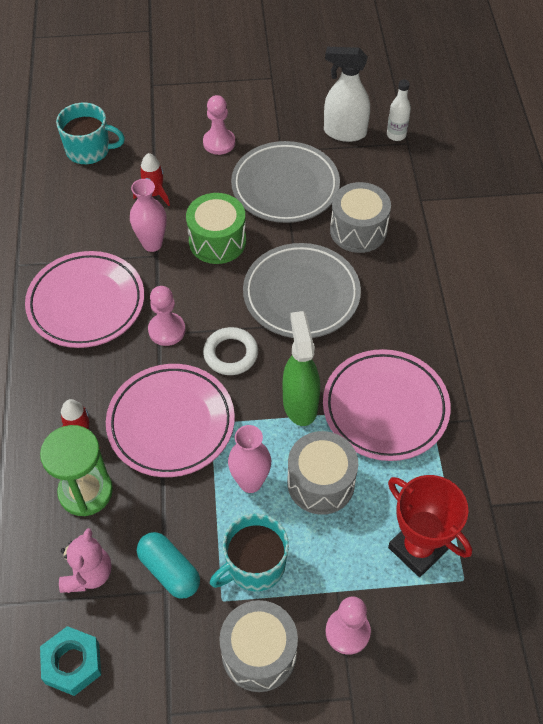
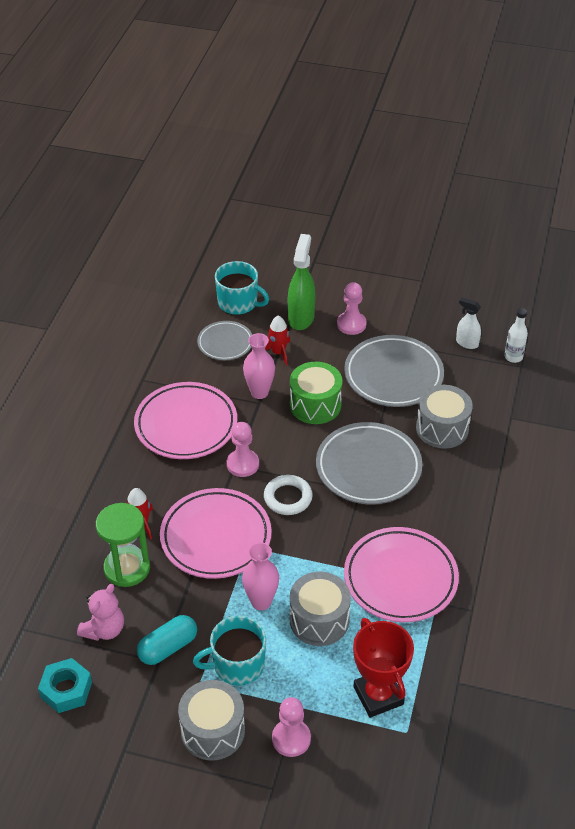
camera: 20 degrees right, 10 degrees down
turquoise capsule [137,532,200,598] -> turquoise capsule turned 75 degrees clockwise [137,615,197,665]
green spray bottle [283,311,320,426] -> green spray bottle moved to [288,234,315,330]
white spray bottle [324,47,370,142] -> white spray bottle [456,298,481,349], size x0.59
none -> grey plate [197,321,252,360]

